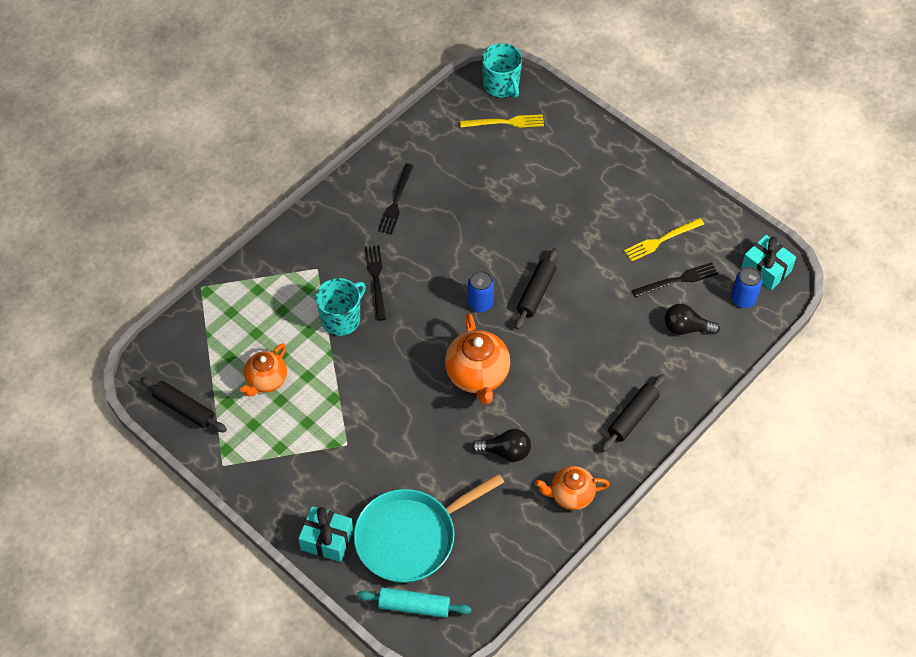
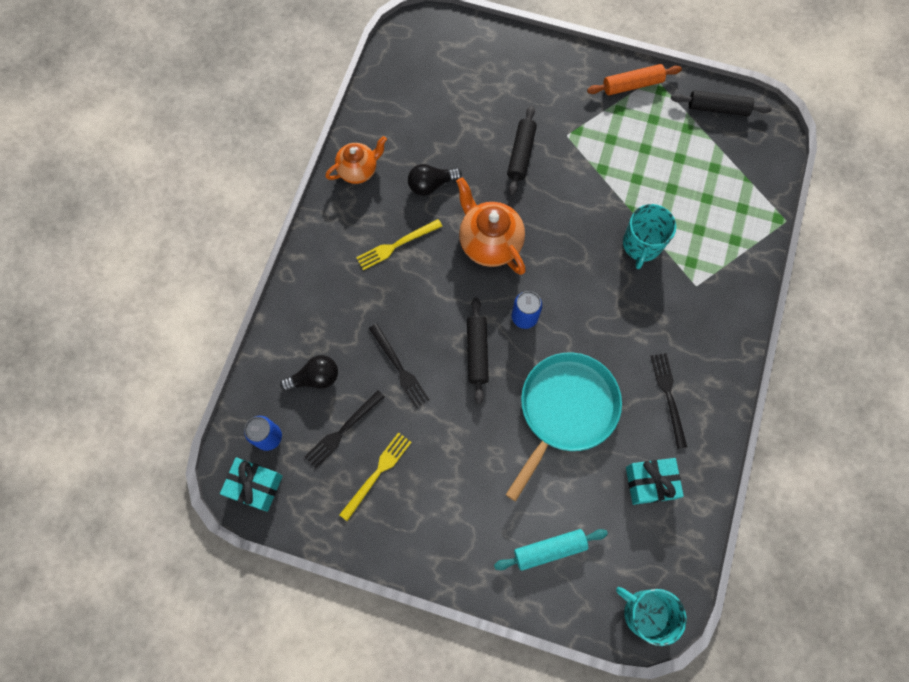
camera: 155 degrees right, 15 degrees up
orange teapot [240,343,287,397] -> none
turquoise gift [298,506,353,562] -> turquoise gift moved to [626,458,684,505]
turquoise pan [354,473,504,583] -> turquoise pan moved to [506,352,622,501]
turquoise rolling pin [357,588,472,618] -> turquoise rolling pin moved to [494,529,608,571]
black fork [365,245,386,321] -> black fork moved to [369,324,429,408]
yellow fork [460,114,544,128] -> yellow fork moved to [356,219,443,270]
black rolling pin [601,374,666,452] -> black rolling pin moved to [507,105,537,195]
none -> orange rolling pin [587,64,682,95]

